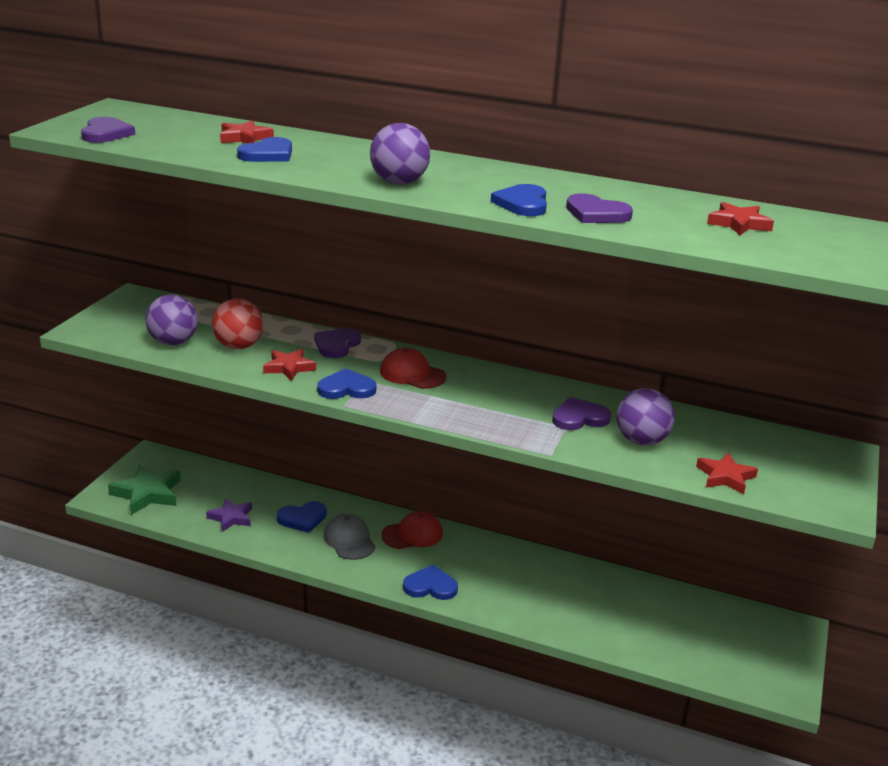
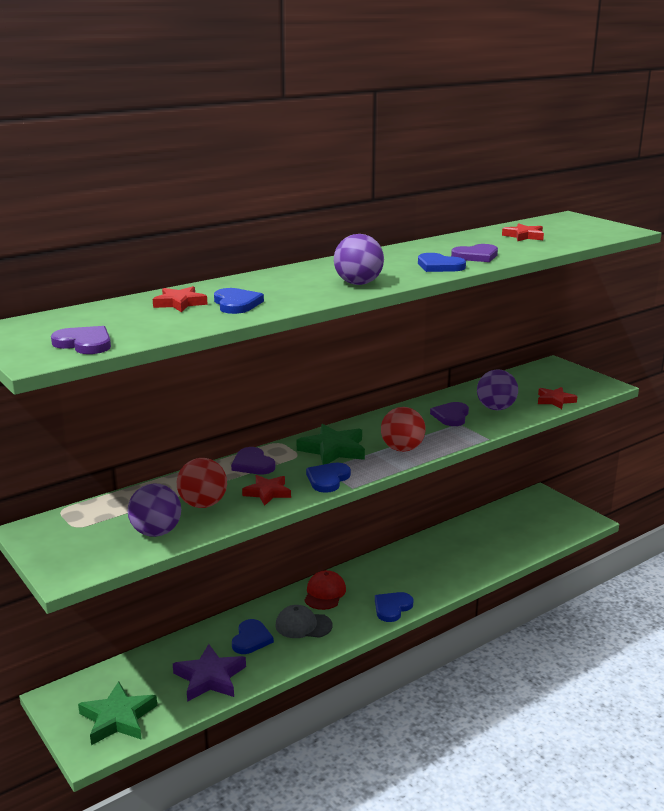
camera: 55 degrees left, 5 degrees down
purple star [206,498,252,532] -> purple star [173,644,246,702], size x1.57
red cap [380,348,447,389] -> green star [297,424,365,465]
none -> red ball [381,407,426,452]

